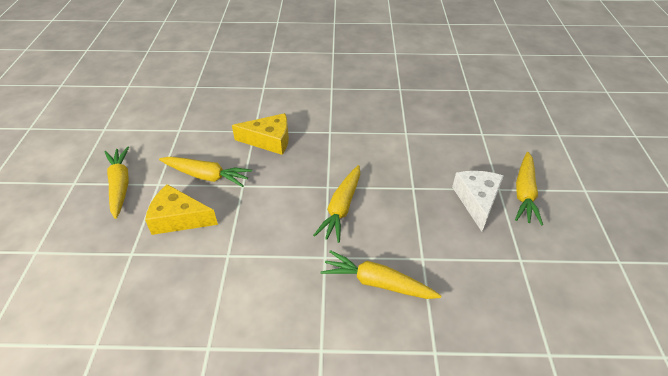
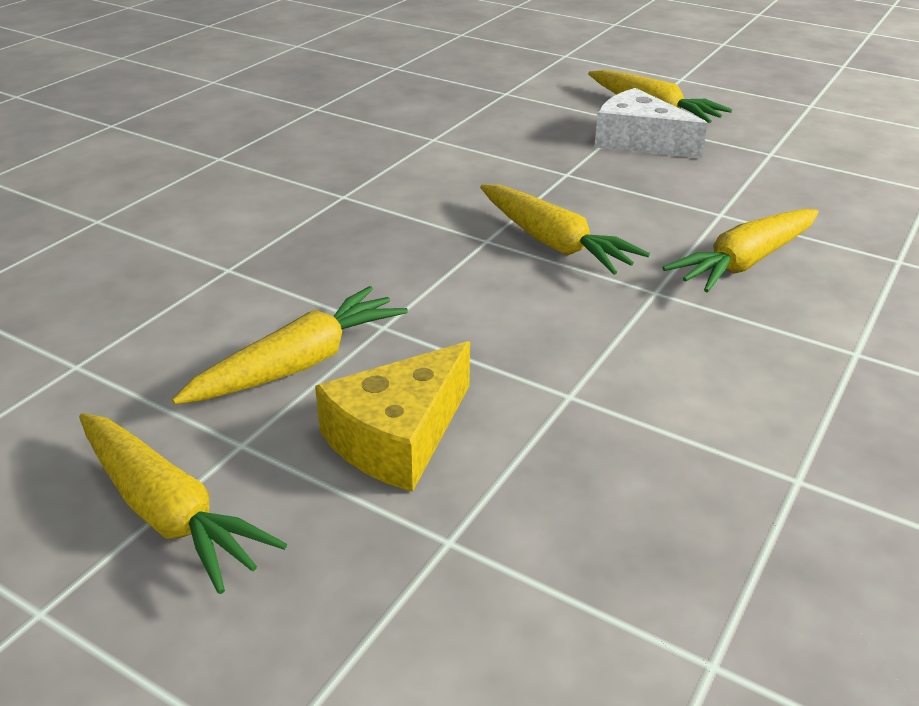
camera: 60 degrees left, 10 degrees down
yellow carrot [105,147,129,219] -> yellow carrot turned 150 degrees counterclockwise [79,413,287,594]
yellow cheese [232,113,289,155] -> none

